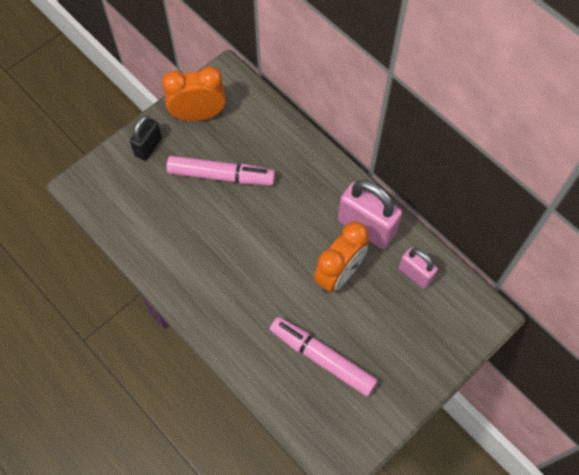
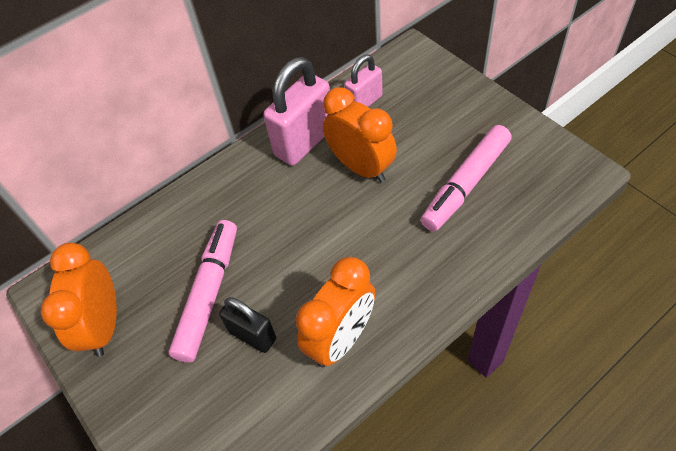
camera: 80 degrees left, 10 degrees down
black padlock [130,115,162,161] -> black padlock moved to [219,297,276,353]
none -> orange clock [296,257,375,367]

